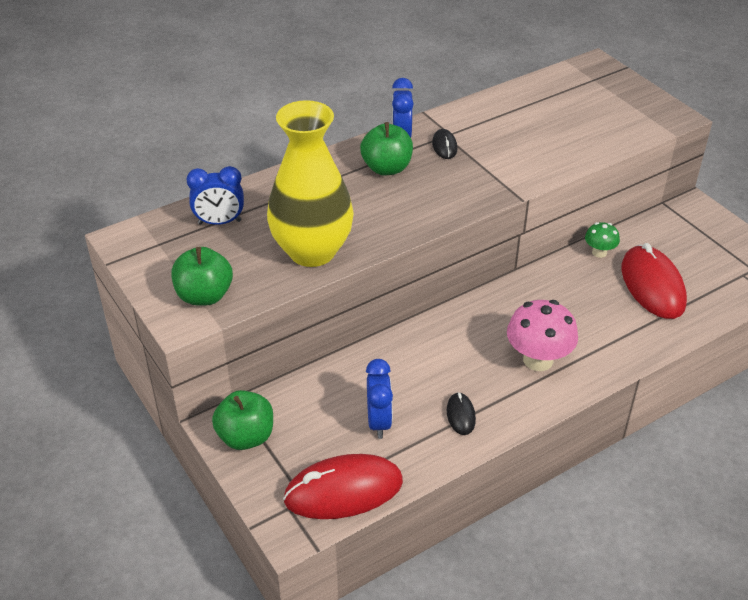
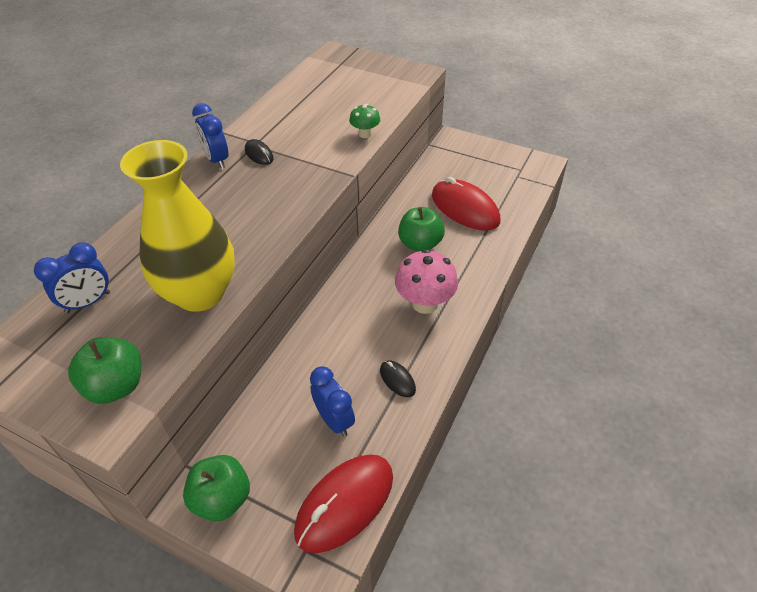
camera: 30 degrees left, 5 degrees up
green apple [360,122,413,176] -> green apple moved to [398,207,445,252]
green mushroom [585,222,620,258] -> green mushroom moved to [349,104,380,138]

